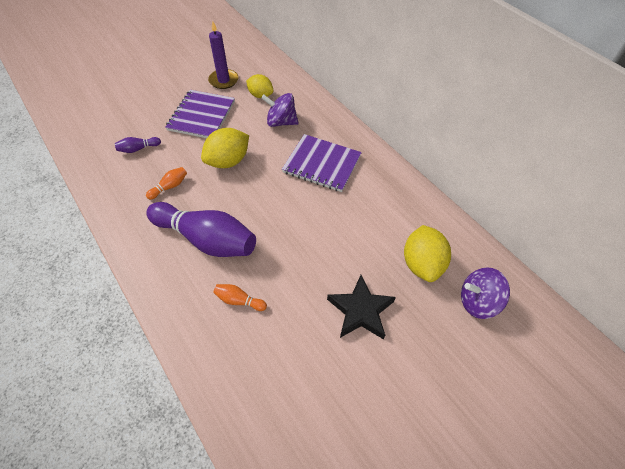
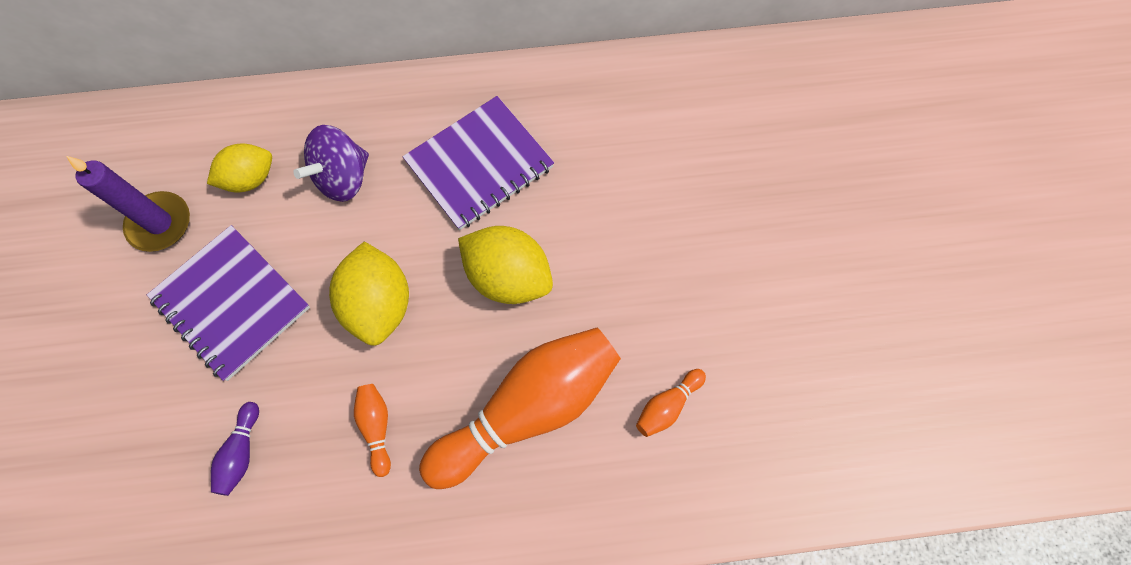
camera: 60 degrees left, 15 degrees up
purple bowling pin [146,202,256,257] -> orange bowling pin [419,327,621,489]
black star [327,275,396,339] -> none
yellow lemon [404,225,451,282] -> yellow lemon moved to [458,226,553,304]
purple spinning top [461,267,510,319] -> none

